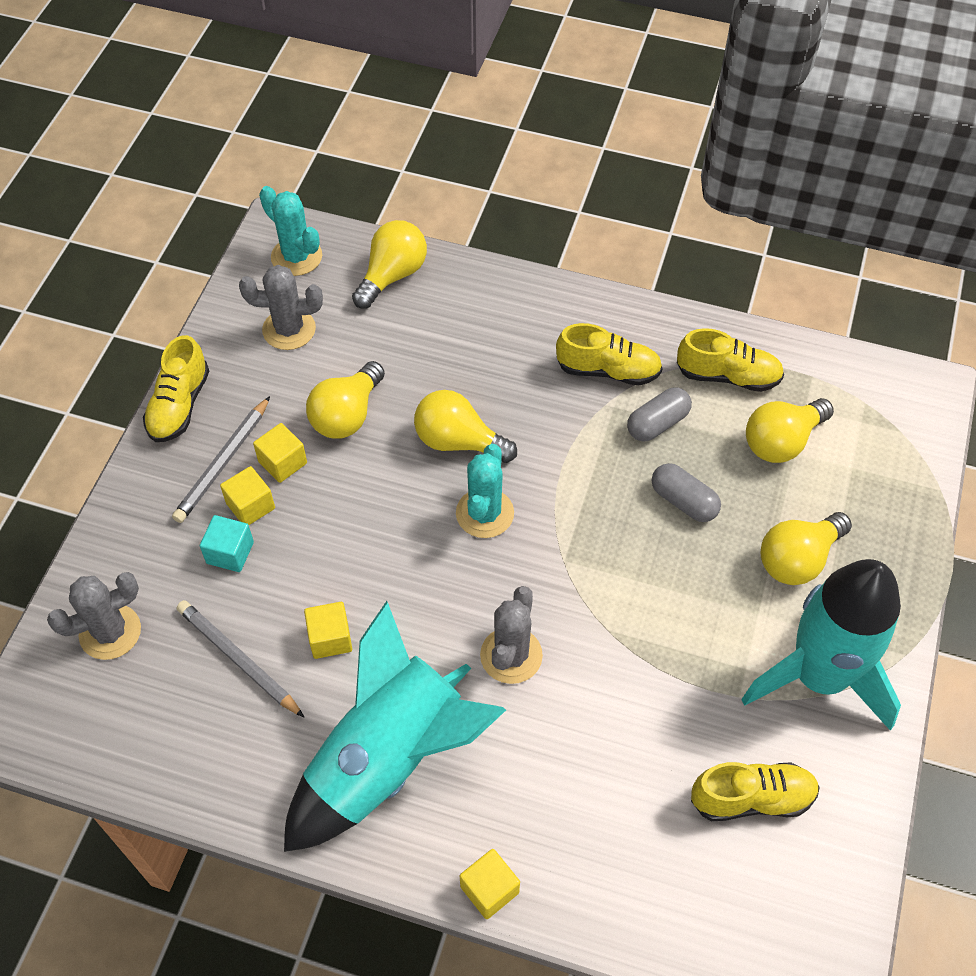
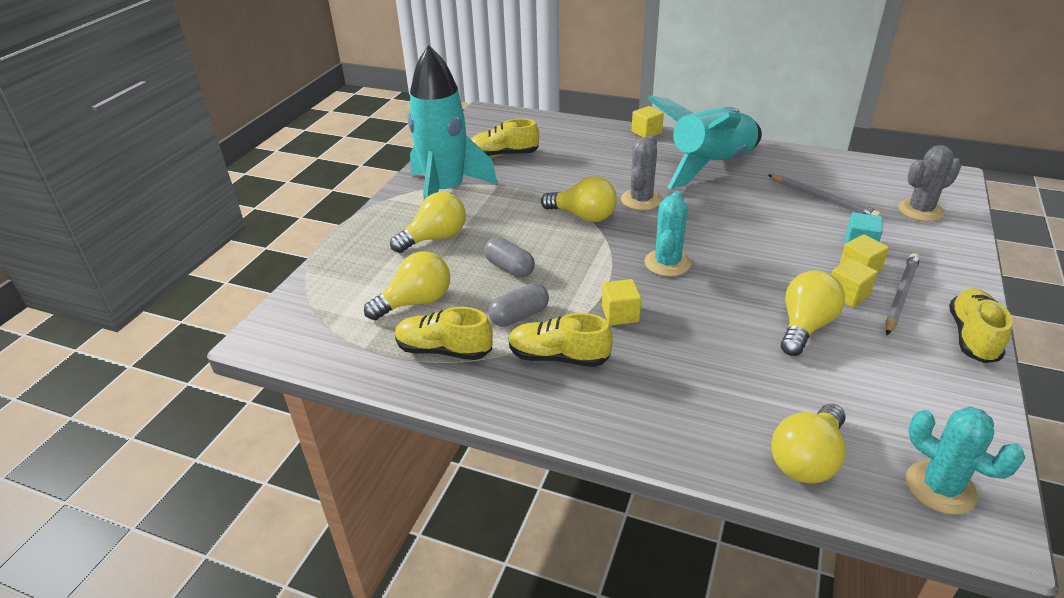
camera: 175 degrees left, 20 degrees down
grey cactus [239,265,323,350] -> none
yellow cube [304,602,352,659] -> yellow cube moved to [602,279,641,326]
yellow light bulb [414,390,517,463] -> yellow light bulb moved to [541,176,617,222]

